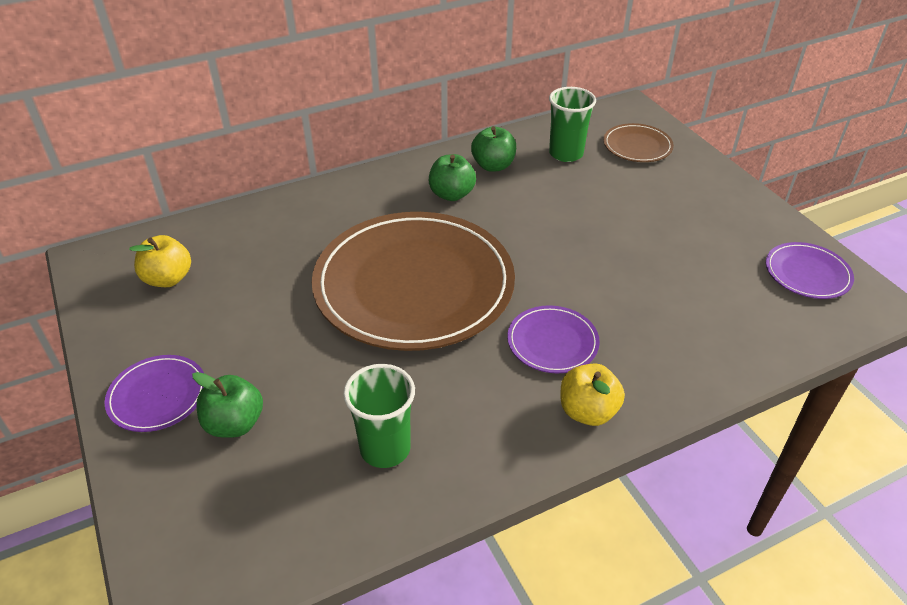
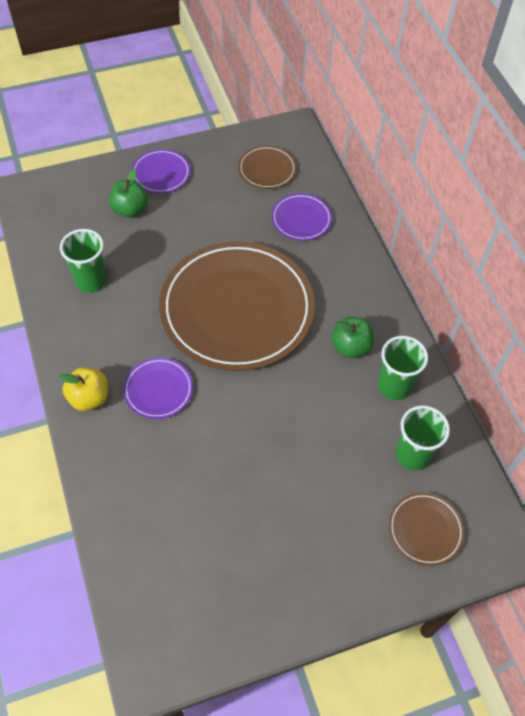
camera: 95 degrees right, 15 degrees up
yellow apple [129,235,191,287] -> brown plate [238,145,297,189]
green apple [471,126,516,172] -> green cup [378,336,428,400]
purple plate [766,242,854,299] -> purple plate moved to [271,193,332,241]

